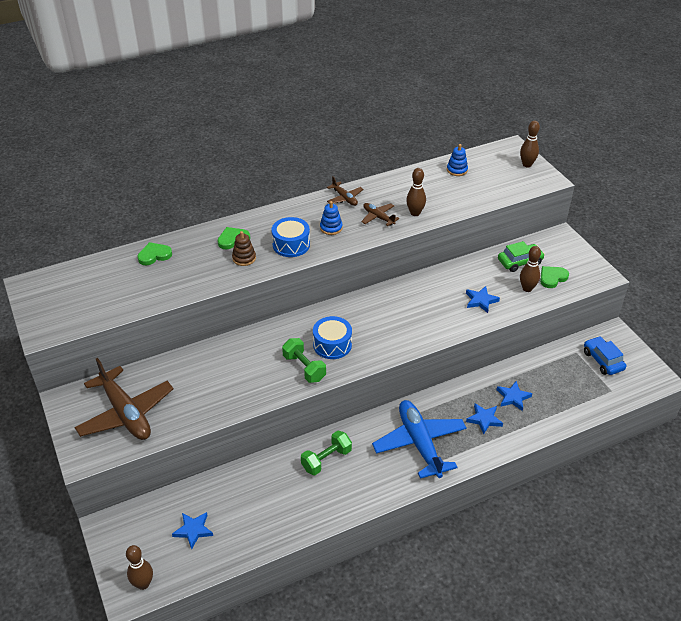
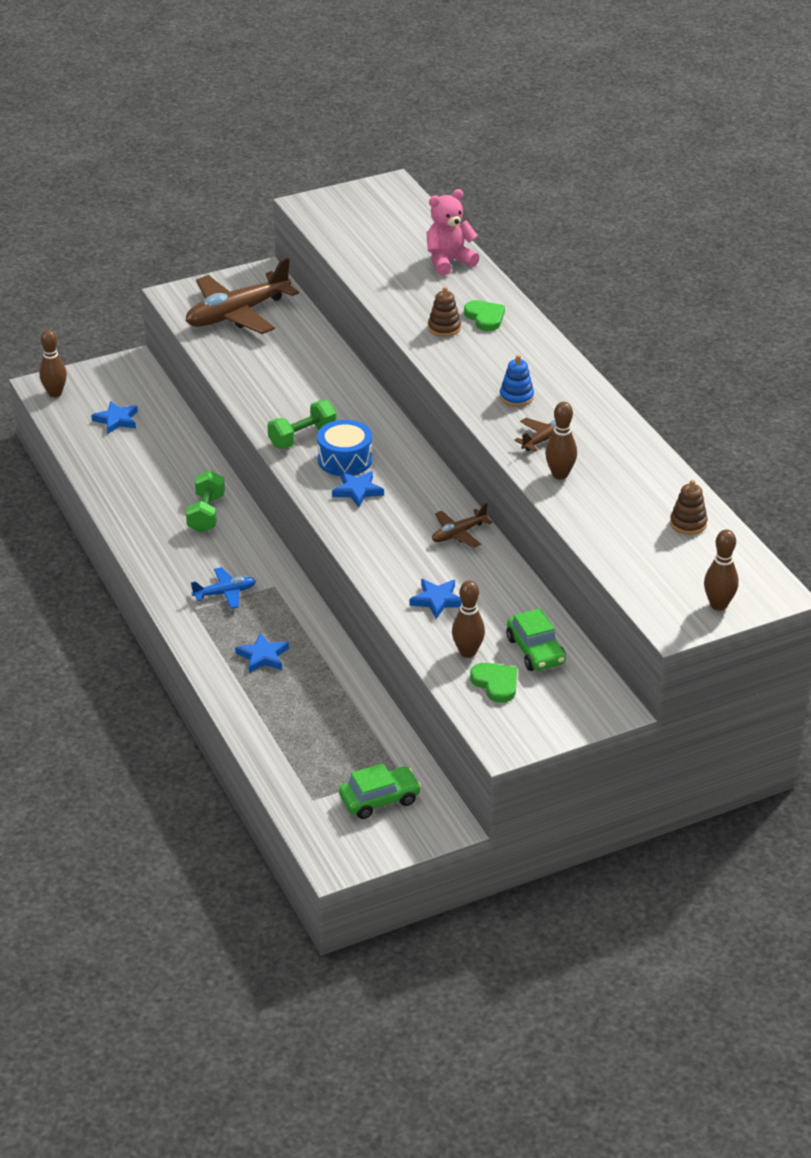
camera: 90 degrees right, 5 degrees down
green heart [138,242,172,265] -> pink teddy bear [426,189,480,275]
blue drum [272,217,310,257] -> none
green dumbbell [301,430,352,475] -> green dumbbell turned 45 degrees clockwise [186,470,225,533]
brown plane [327,176,363,206] -> brown plane moved to [432,503,493,548]
blue plane [372,400,467,479] -> blue plane [191,567,256,609], size x0.48
blue stacking toy [447,144,468,176] -> brown stacking toy [670,480,708,535]
blue star [496,381,533,411] -> blue star moved to [332,471,384,508]
blue car [584,336,626,375] -> green car [339,763,421,819]

